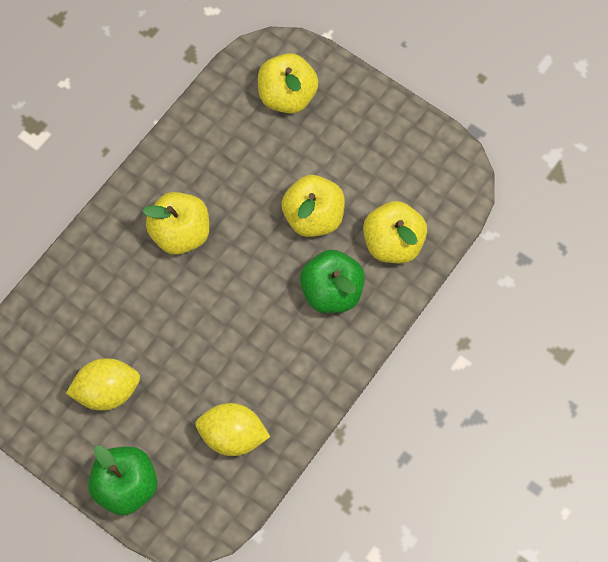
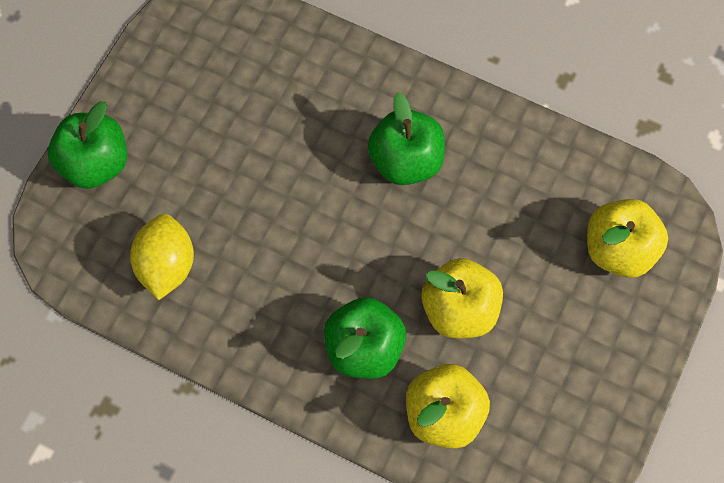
camera: 80 degrees right, 0 degrees up
yellow lemon [66,358,140,411] -> none
yellow apple [142,192,209,255] -> green apple [368,92,445,185]

